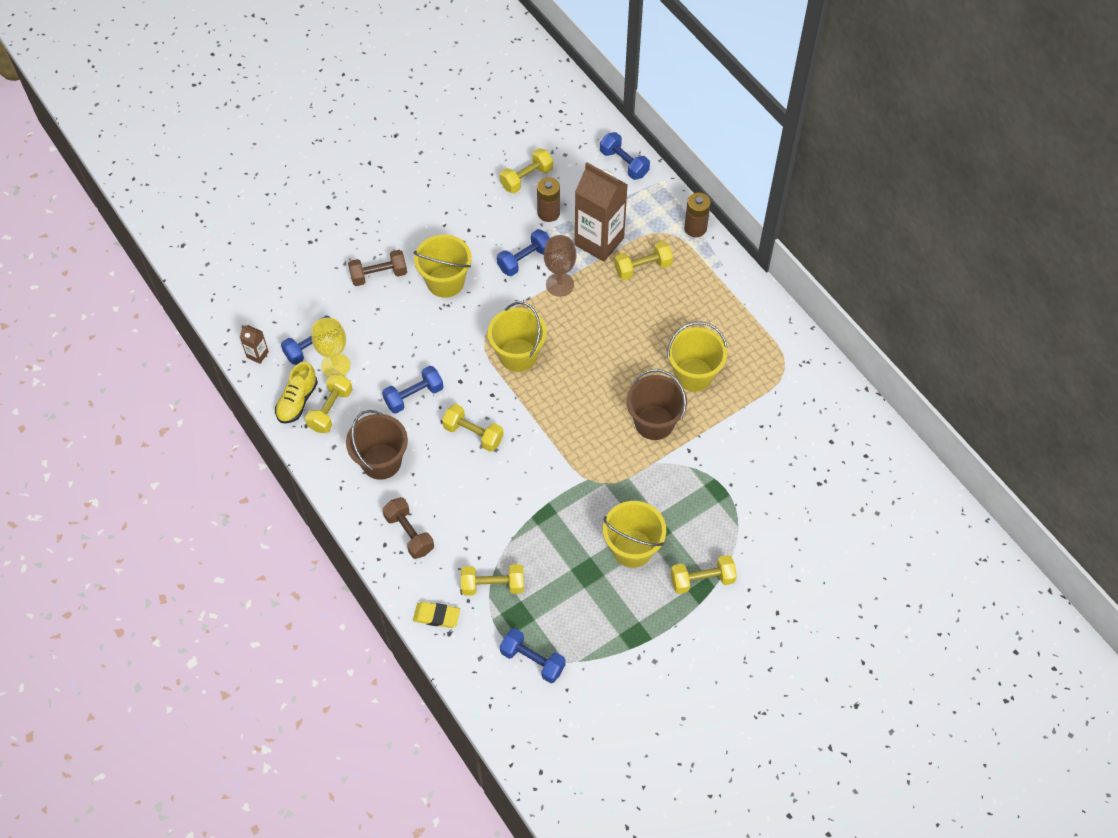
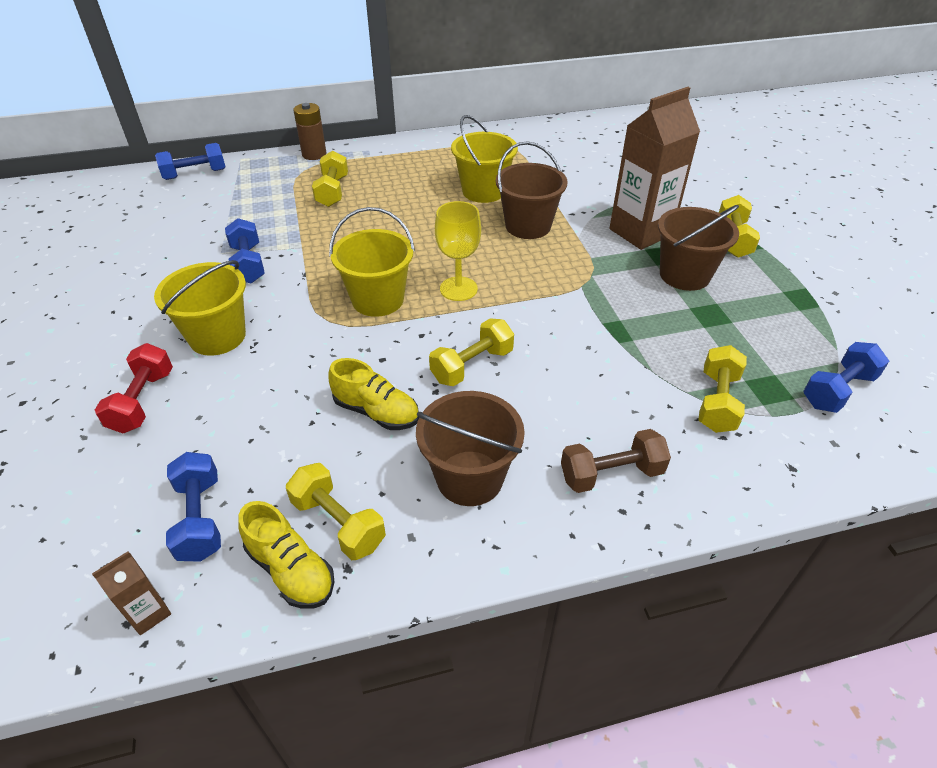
camera: 70 degrees left, 15 degrees down
yellow goblet [311,317,350,377] -> yellow goblet moved to [435,201,481,301]
brown dumbbell [348,250,407,286] -> red dumbbell [95,343,173,433]
blue dumbbell [382,366,443,414] -> yellow shoe [328,358,419,430]
yellow eraser [413,602,460,628] -> none
yellow dumbbell [500,148,553,193] -> none
brown battery [537,177,560,222] -> none
brown goblet [544,235,576,297] -> none
brown carton [575,162,628,262] -> brown carton moved to [609,87,700,250]
yellow bucket [603,501,666,568] -> brown bucket [658,205,739,291]

